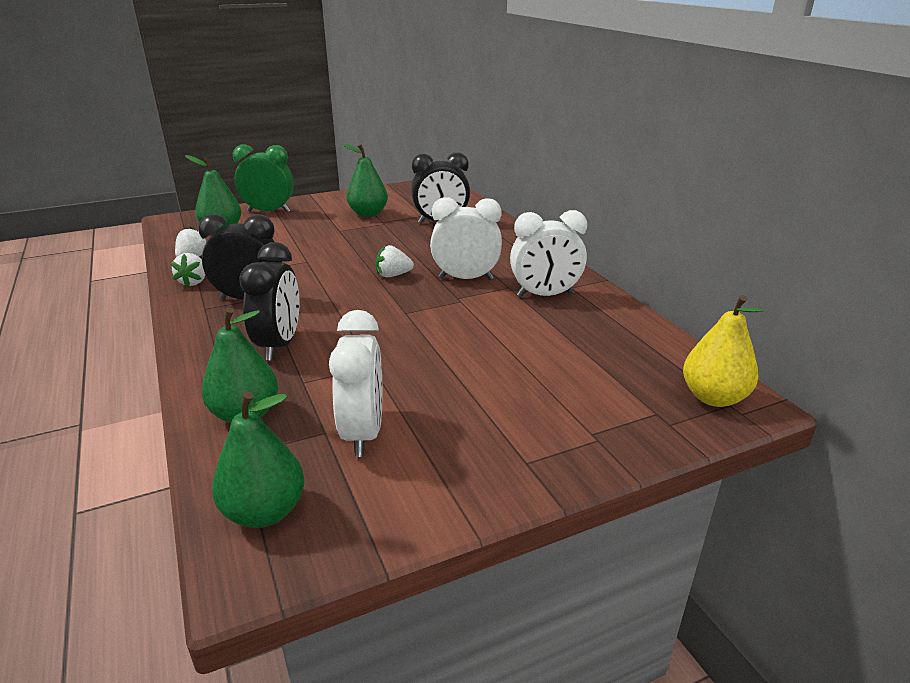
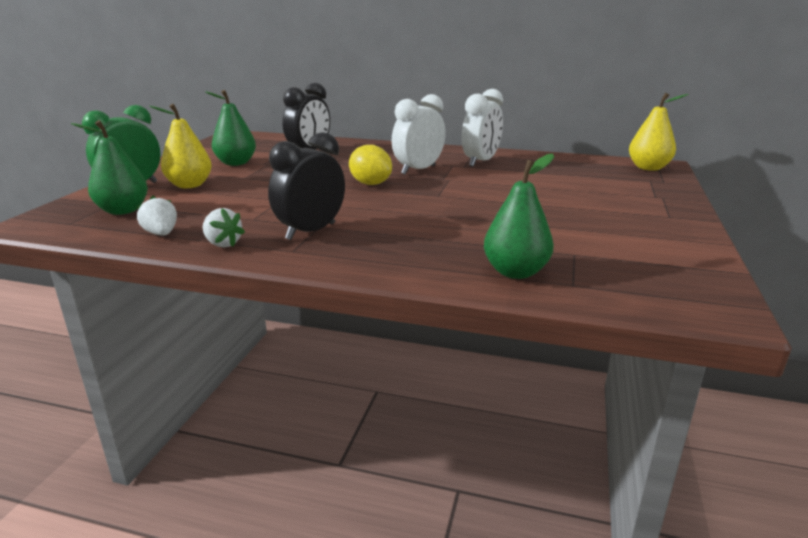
camera: 50 degrees left, 5 degrees down
green pear [212,392,305,528] -> none
black clock [239,242,300,361] -> none
white clock [329,310,382,457] -> none
white strawberry [376,245,414,277] -> yellow lemon [349,145,392,185]
none -> yellow pear [149,104,212,188]

